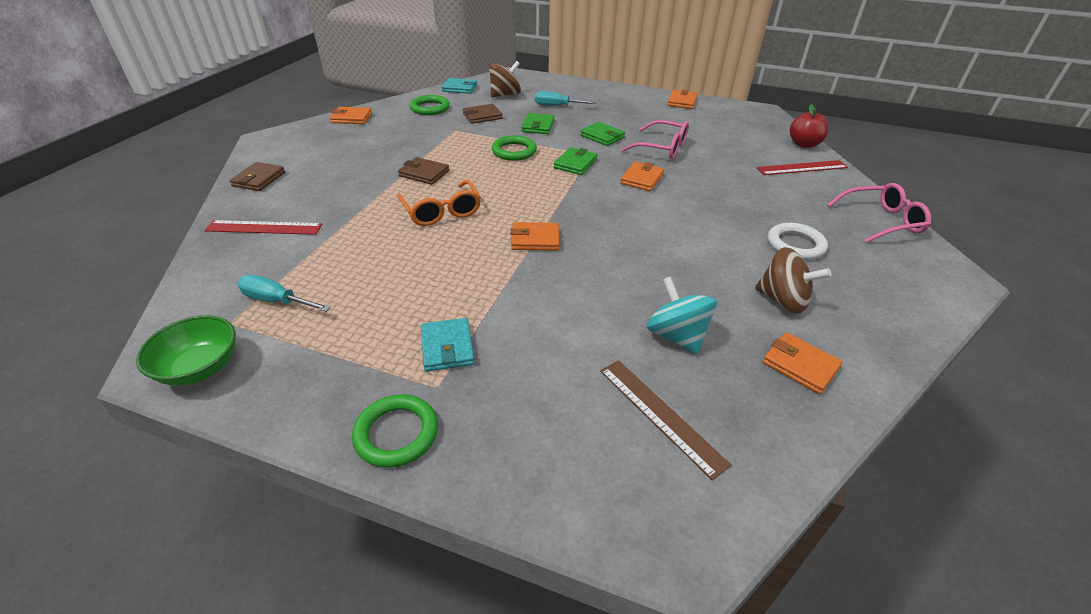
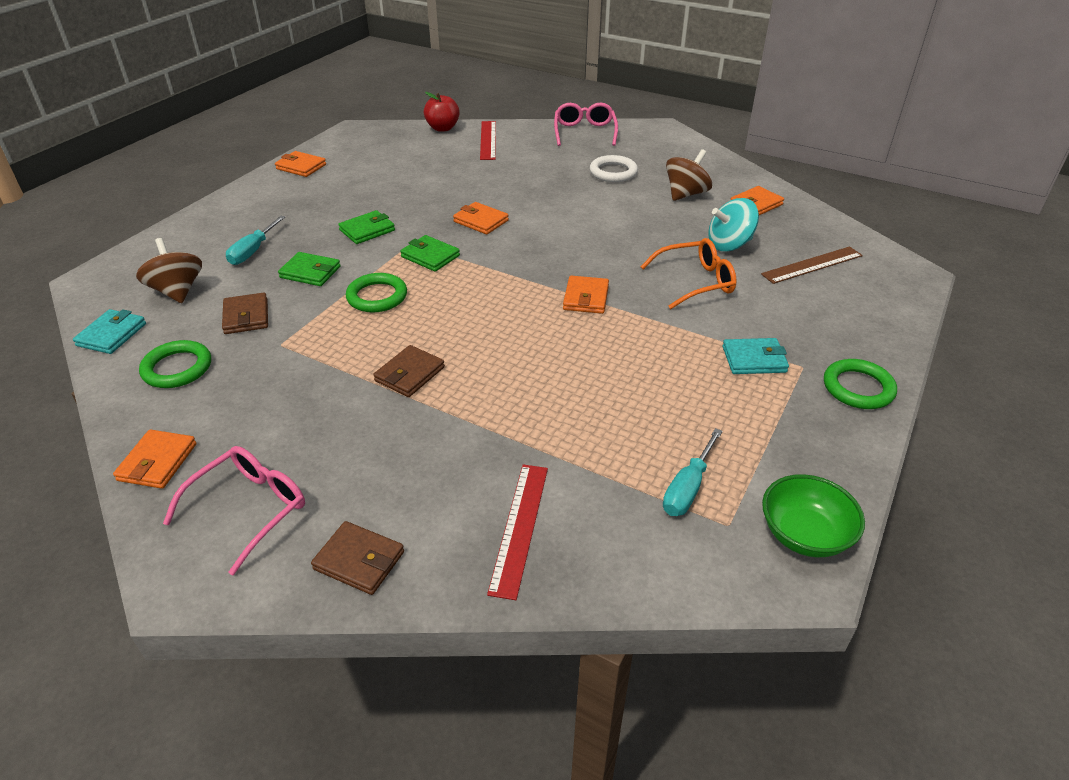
camera: 80 degrees left, 0 degrees up
orange glasses [397,180,481,226] -> orange glasses moved to [641,238,737,309]
pink glasses [621,120,689,159] -> pink glasses moved to [163,446,305,575]

